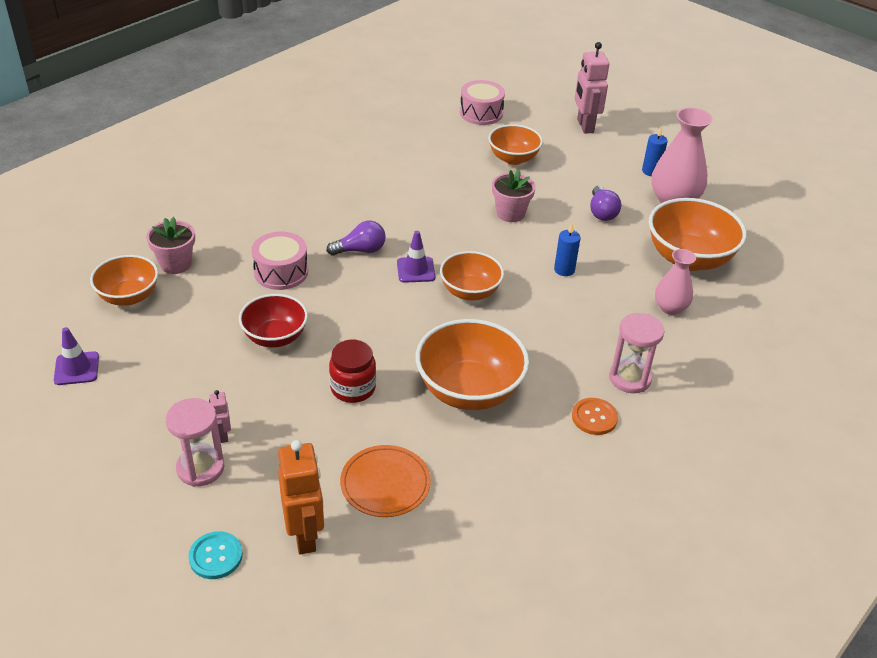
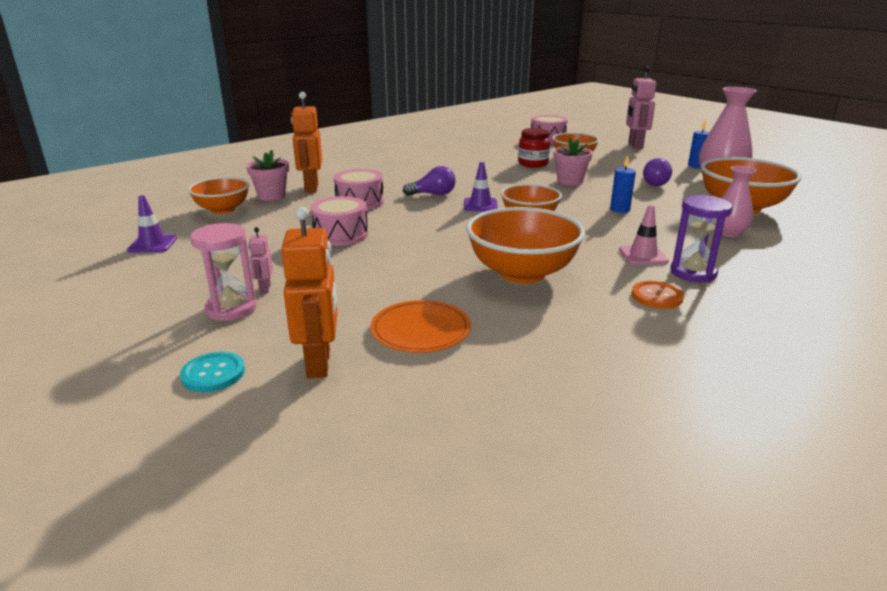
camera: 10 degrees right, 15 degrees down
red bowl [239,294,308,348] -> pink drum [310,196,368,246]
red jar [329,340,376,403] -> red jar moved to [518,128,550,167]
pink hourglass [609,313,664,393] -> purple hourglass [670,195,733,282]
none -> orange robot [291,92,322,193]
none -> pink traffic cone [619,205,669,265]

